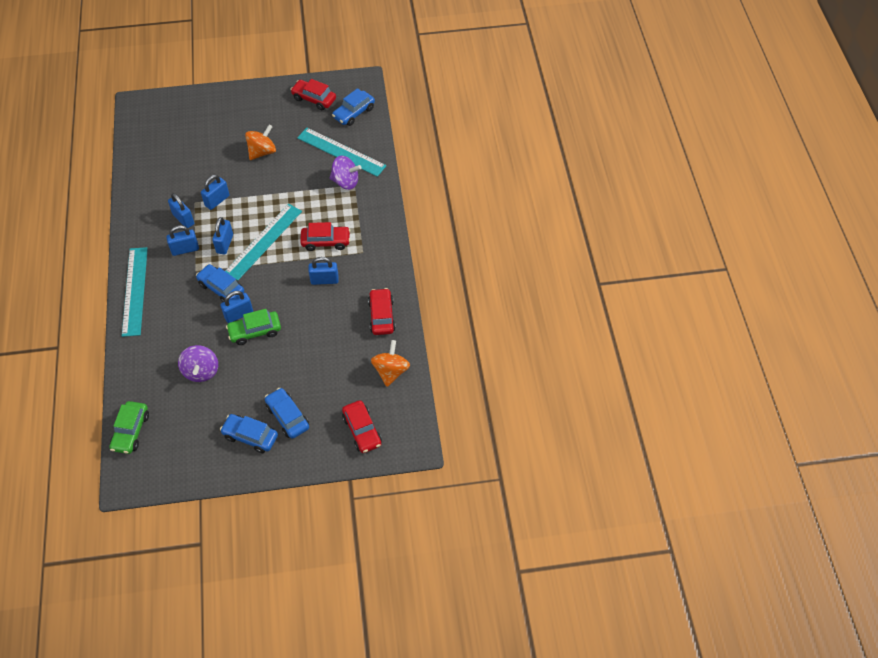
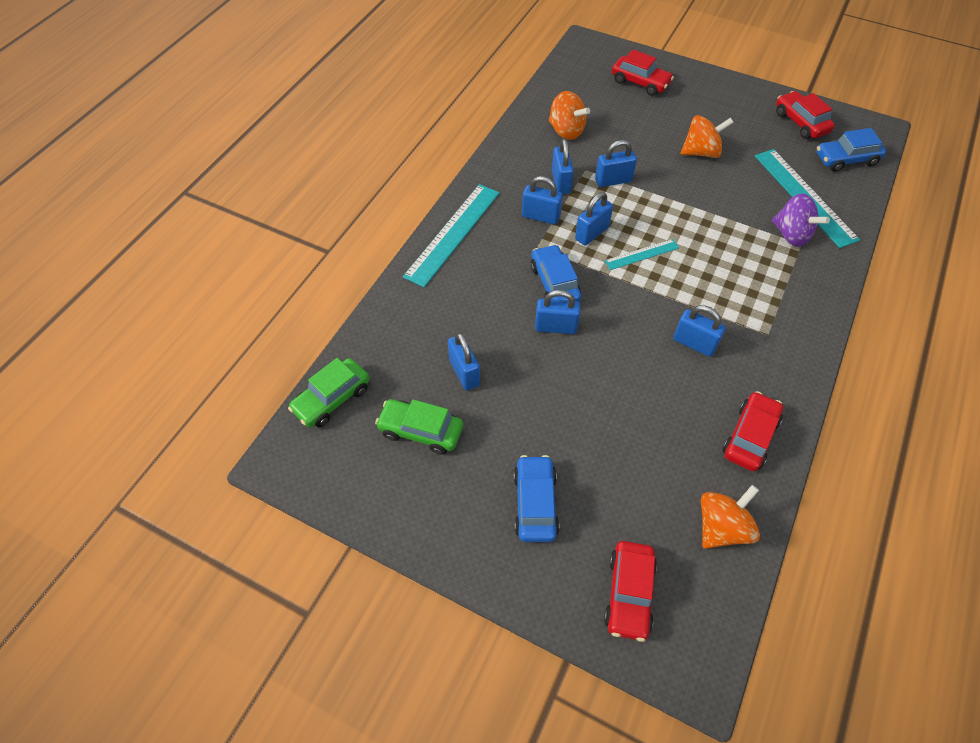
camera: 35 degrees right, 0 degrees up
purple spinning top [178,345,218,382] -> blue padlock [448,332,480,391]
blue car [220,414,278,453] -> none
turquoise ruler [225,204,302,281] -> turquoise ruler [605,239,679,270], size x0.52
green car [226,309,281,345] -> green car moved to [375,399,463,454]
red car [300,222,350,251] -> red car moved to [612,50,674,96]
none -> orange spinning top [549,91,590,140]

